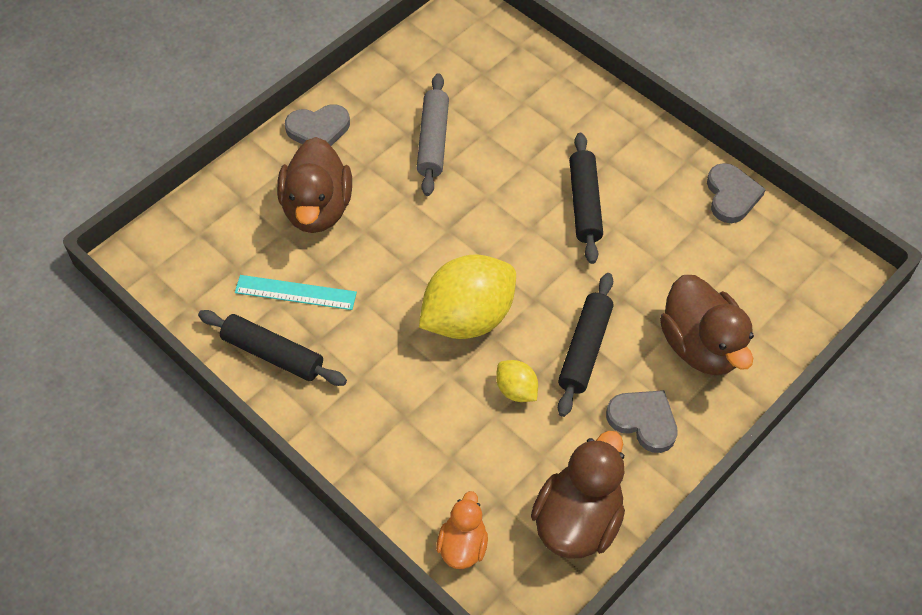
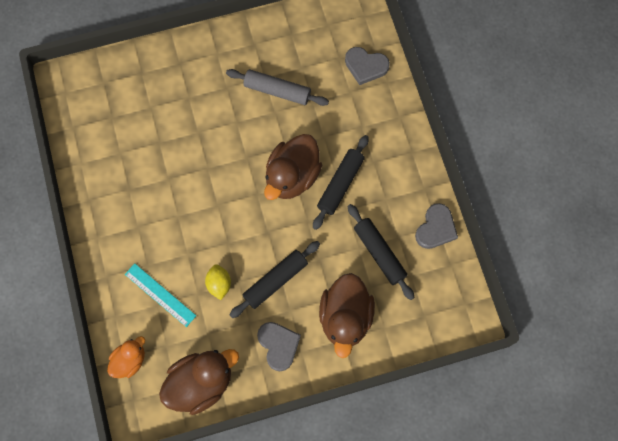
camera: 30 degrees right, 15 degrees up
black rolling pin [198,310,347,386] -> black rolling pin moved to [348,204,414,300]
turquoise ruler [235,275,357,310] -> turquoise ruler moved to [125,263,196,327]
brown duck [277,137,352,233] -> brown duck moved to [264,134,322,200]
grey heart [285,105,350,146] -> grey heart moved to [345,47,390,85]
grey rolling pin [417,73,449,196] -> grey rolling pin turned 75 degrees clockwise [226,69,329,106]
yellow lemon [419,254,516,339] -> none

